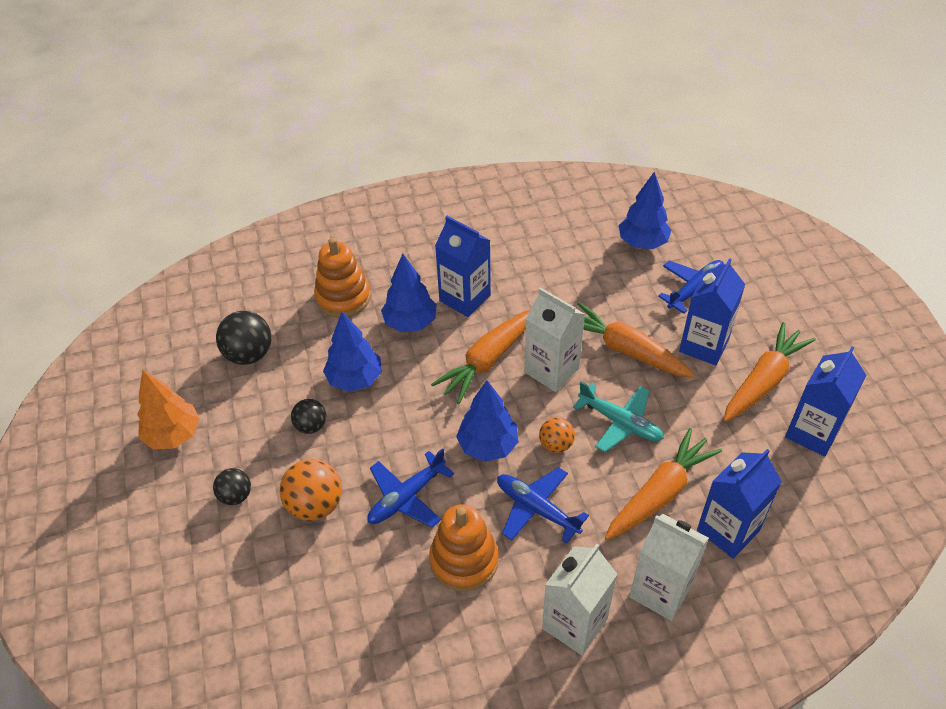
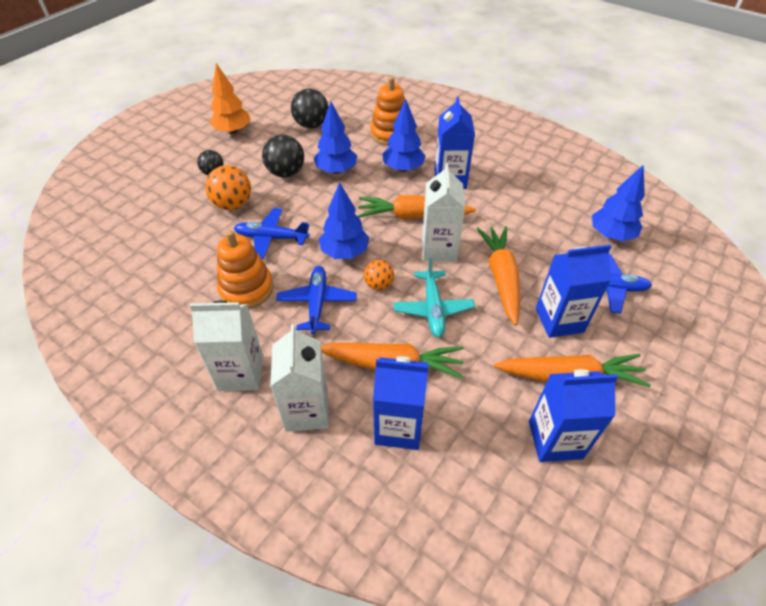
camera: 50 degrees right, 0 degrees up
black ball [291,399,326,434] -> black ball [262,135,304,178], size x1.64

